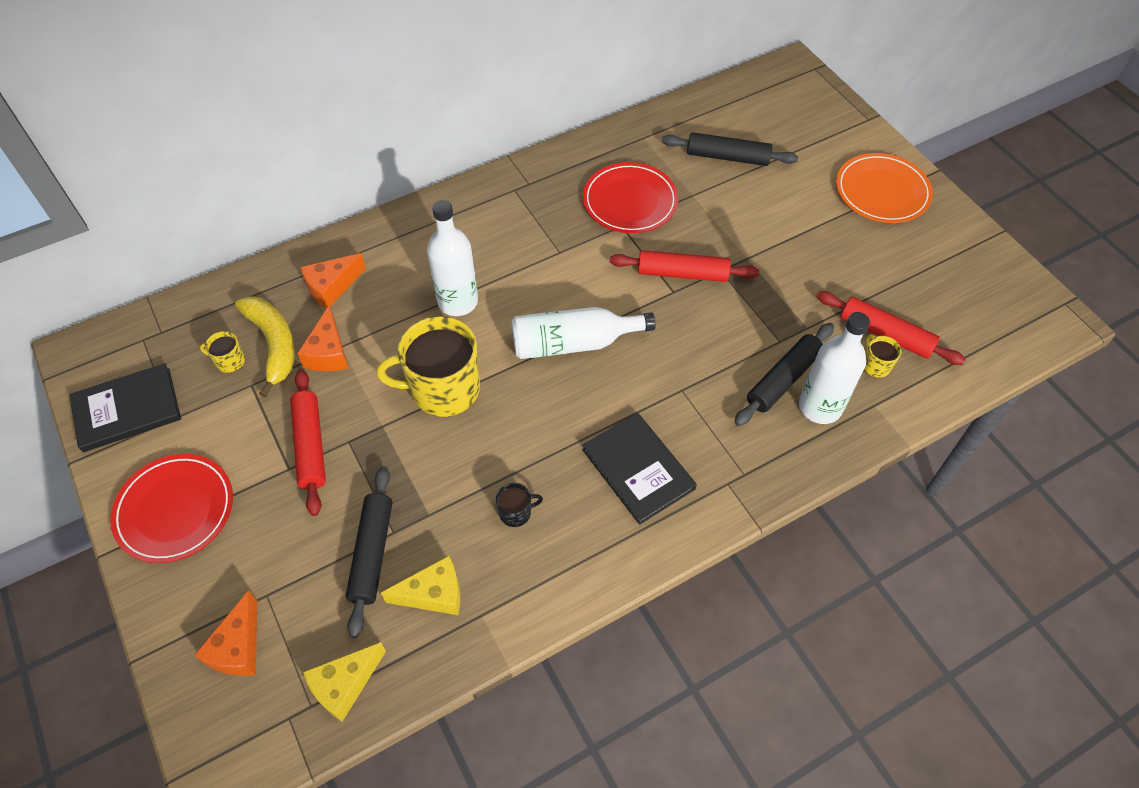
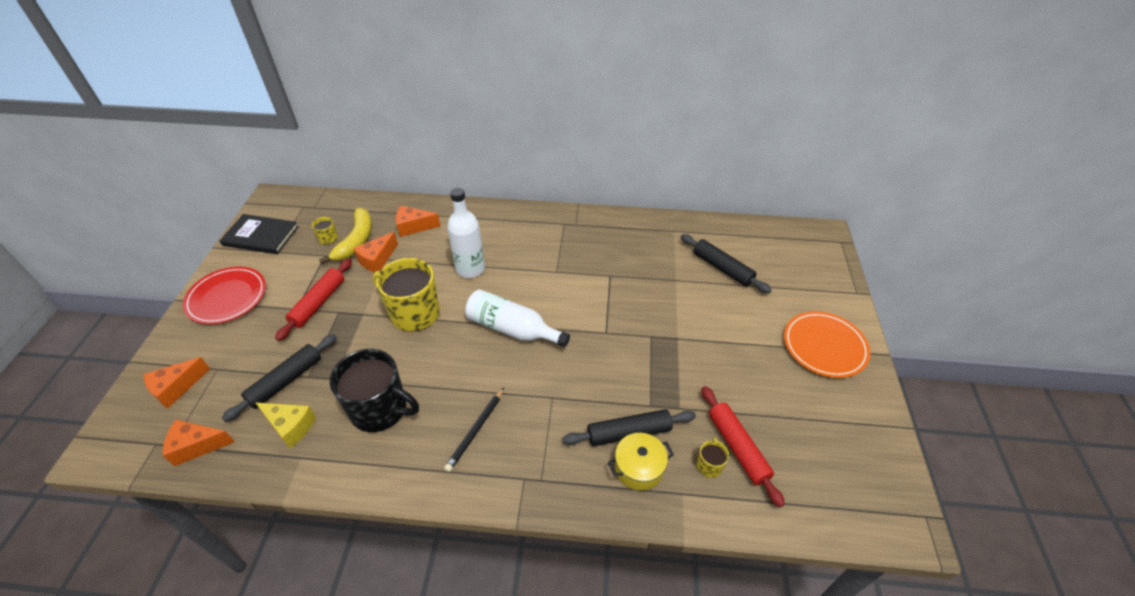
camera: 35 degrees right, 10 degrees down
yellow cheese [303,642,386,722] -> orange cheese [163,420,235,466]
black mug [496,483,543,527] -> black mug [330,349,419,432], size x2.33
black book [582,413,697,525] -> black pencil [444,388,504,472]
red plate [583,162,678,233] -> none
red rolling pin [610,250,759,282] -> none
white bottle [799,312,870,424] -> yellow pot [608,433,674,491]

